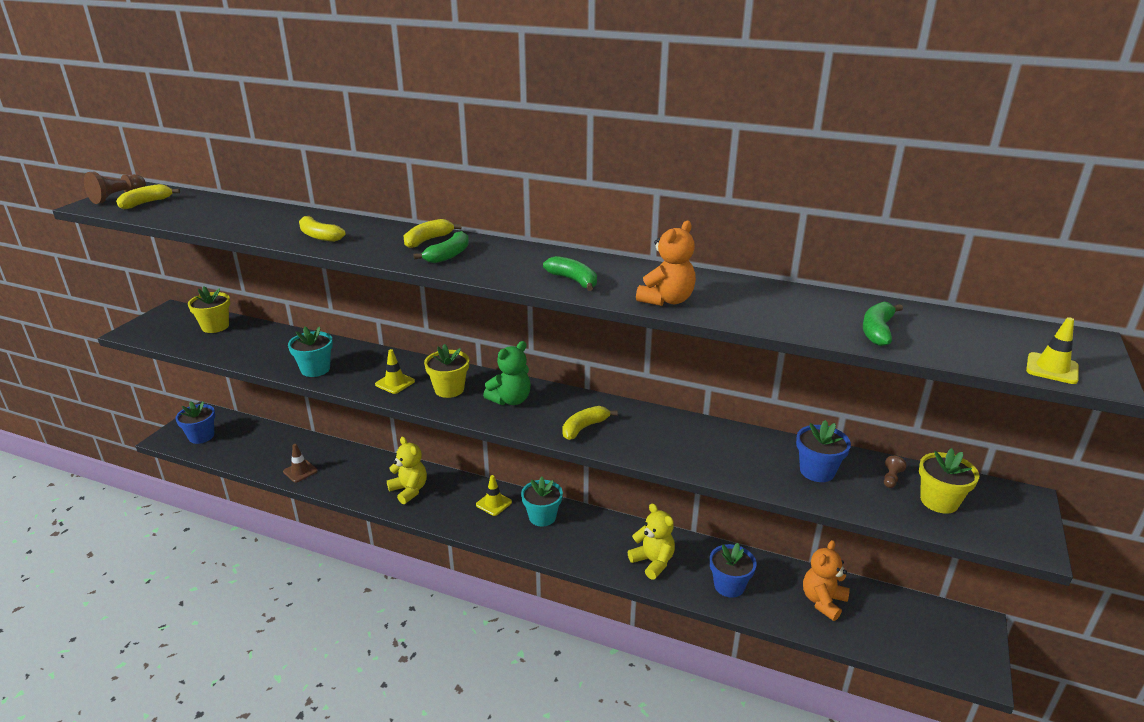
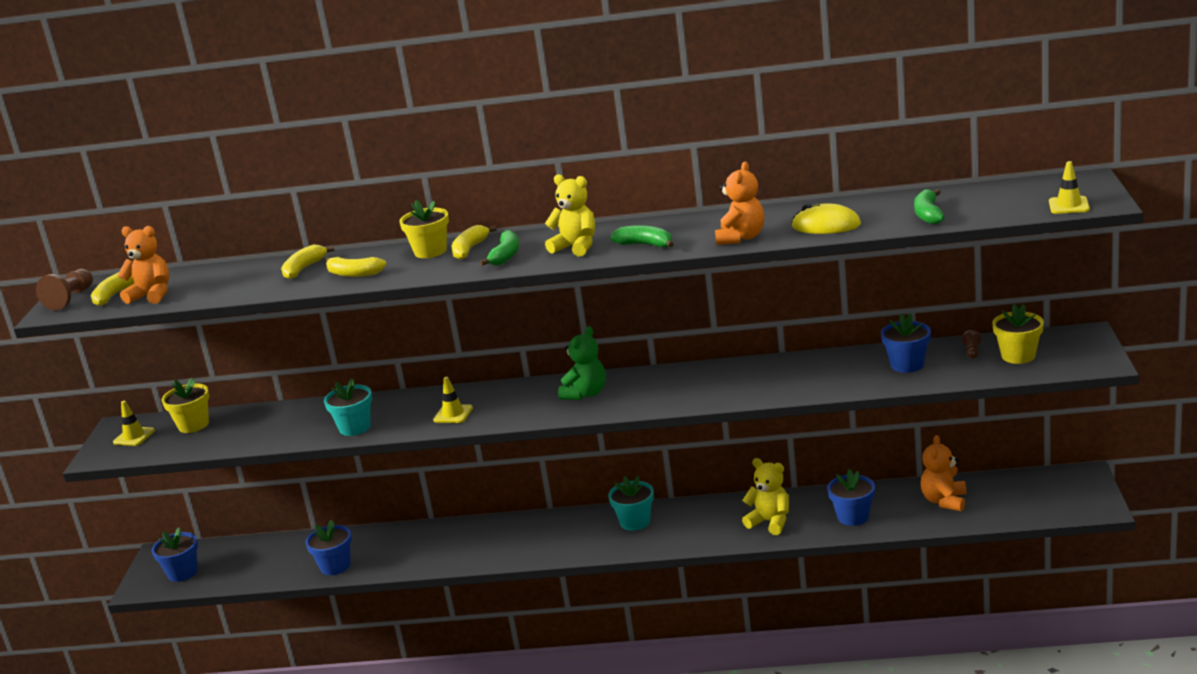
camera: 15 degrees left, 5 degrees down
brown traffic cone [283,444,318,483] -> blue flower pot [305,520,352,575]
yellow teddy bear [387,437,427,504] -> yellow teddy bear moved to [545,174,595,256]
yellow flower pot [424,344,469,398] -> yellow flower pot moved to [399,200,449,258]
yellow traffic cone [476,475,512,516] -> yellow traffic cone moved to [113,401,155,446]
yellow banana [562,406,618,440] -> yellow banana moved to [281,245,334,279]
none -> orange teddy bear [117,226,169,304]
none -> yellow mouse [792,203,861,234]

